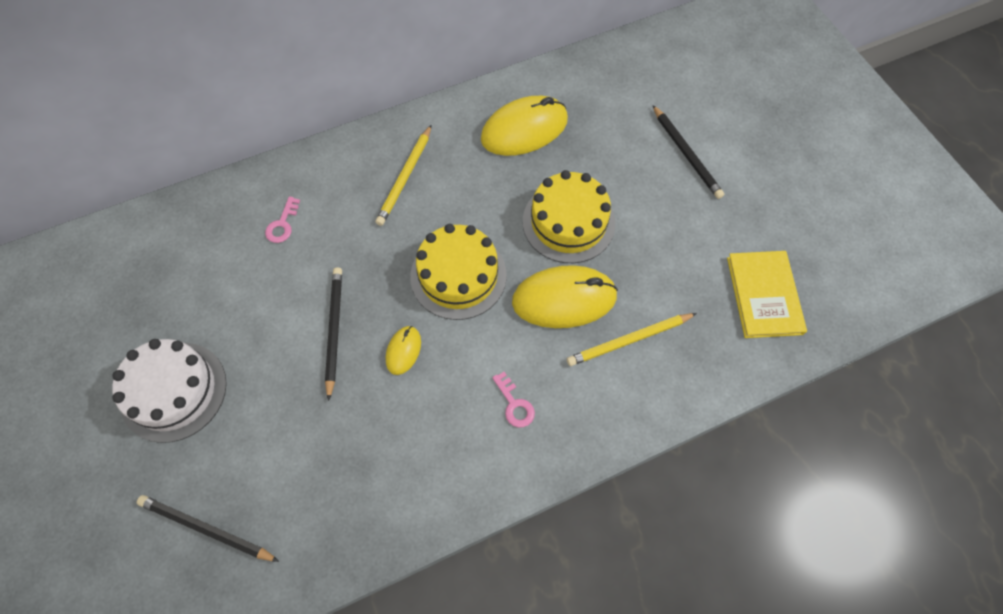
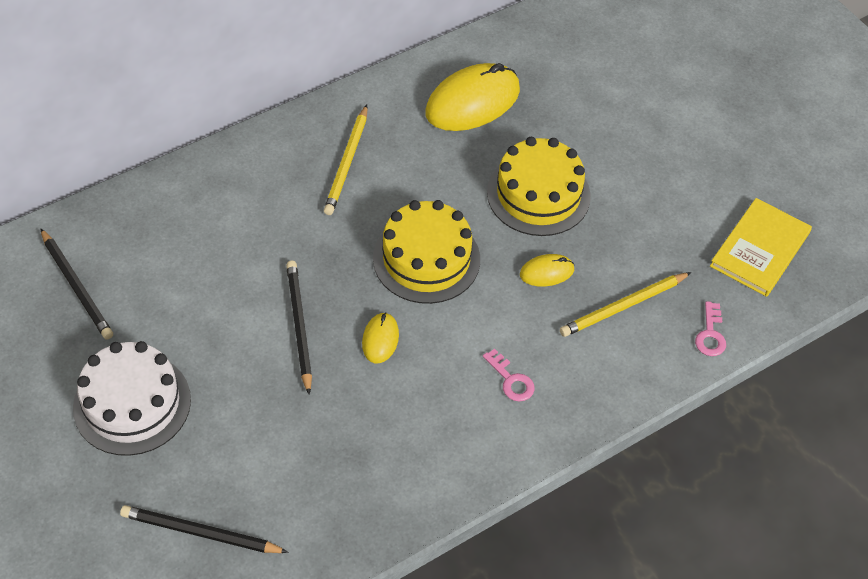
camera: 10 degrees left, 10 degrees down
pink key [265,196,300,243] -> pink key moved to [695,301,726,356]
yellow mouse [512,265,618,328] -> yellow mouse [520,254,574,287], size x0.48
black pencil [653,105,724,199] -> black pencil moved to [40,228,113,340]
yellow book [727,251,807,338] -> yellow book turned 45 degrees clockwise [710,198,812,297]

